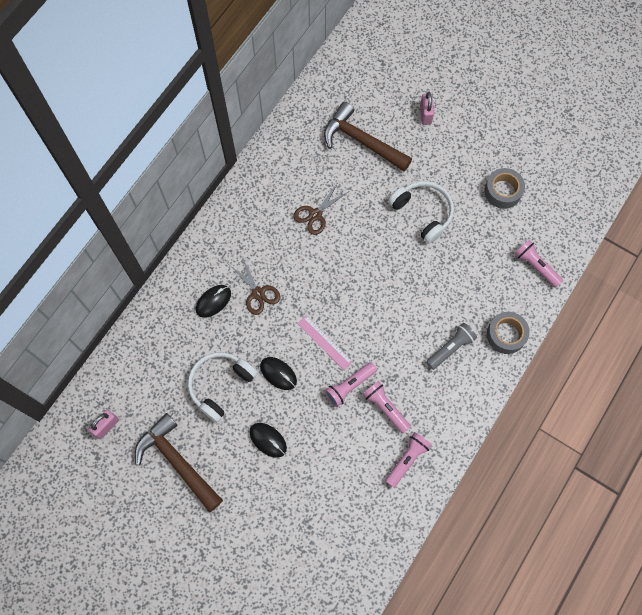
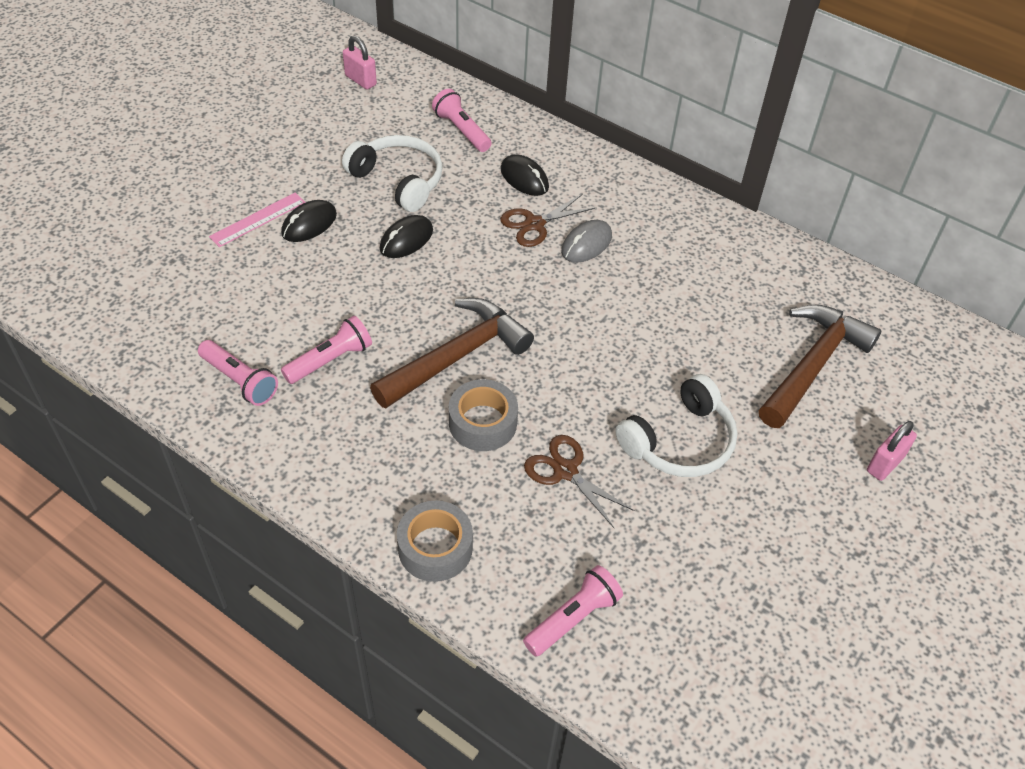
camera: 90 degrees right, 20 degrees down
brown hammer [135,413,223,512] -> brown hammer moved to [370,298,534,408]
brown scissors [293,182,349,235] -> brown scissors moved to [524,435,635,528]
pink ruler [297,316,352,370] -> pink ruler moved to [209,193,306,247]
pink flashlight [325,362,377,407] -> pink flashlight moved to [432,89,492,152]
pink padlock [420,92,434,125] -> pink padlock turned 45 degrees counterclockwise [867,421,917,481]
grey flashlight [426,323,477,370] -> none
grey tape [485,168,525,209] -> grey tape moved to [449,379,518,451]
none -> grey mouse [561,220,612,263]

